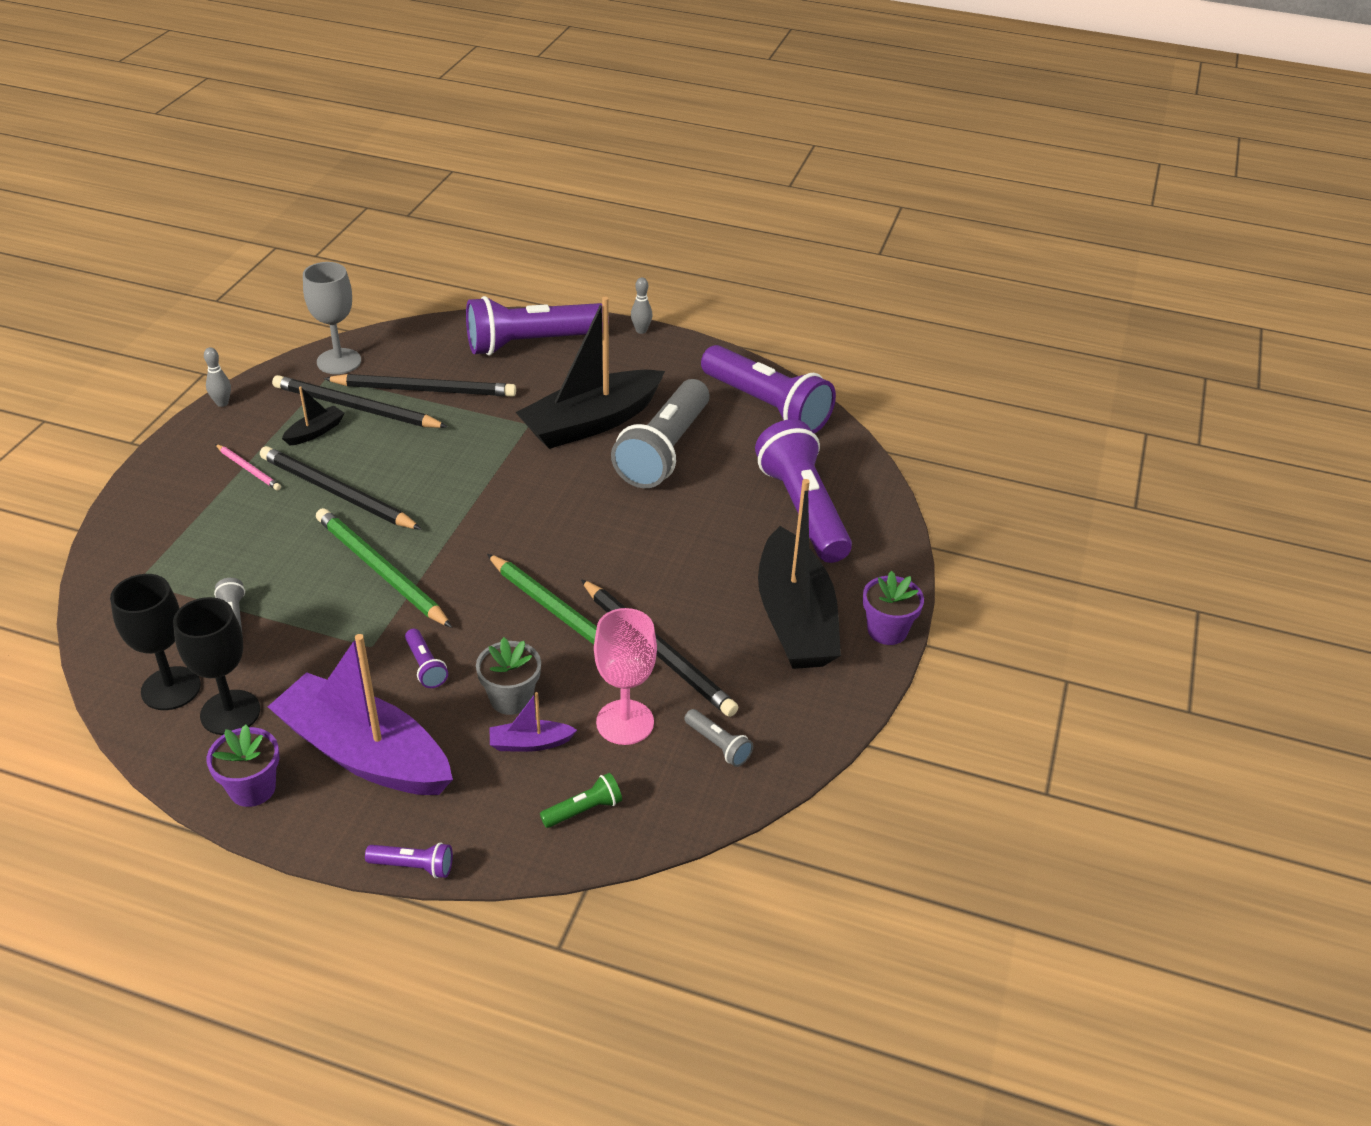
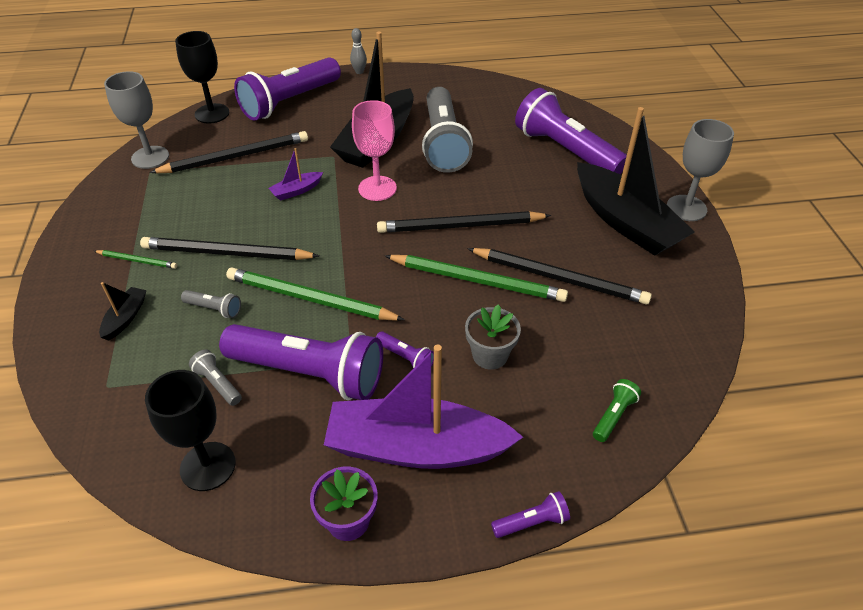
camera: 25 degrees left, 5 degrees up
black goblet [173,597,260,735] -> black goblet moved to [175,31,229,124]
grey bowling pin [204,347,231,407] -> none
pink pencil [215,444,281,490] -> green pencil [94,250,177,269]
black pencil [272,375,448,428] -> black pencil moved to [377,211,551,233]
black boat [282,386,345,446] -> black boat moved to [99,282,147,341]
purple boat [489,692,577,752] -> purple boat moved to [269,148,323,201]
pink goblet [594,608,657,745] -> pink goblet moved to [352,100,397,201]
grey flashlight [684,709,753,767] -> grey flashlight moved to [181,290,241,318]
purple flashlight [701,345,836,433] -> purple flashlight moved to [219,324,383,400]
purple flower pot [863,571,924,645] -> grey goblet [667,119,734,221]

